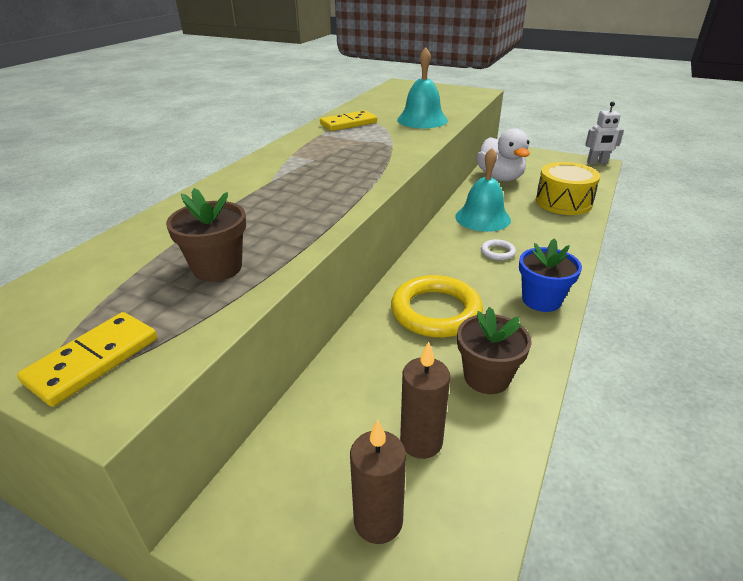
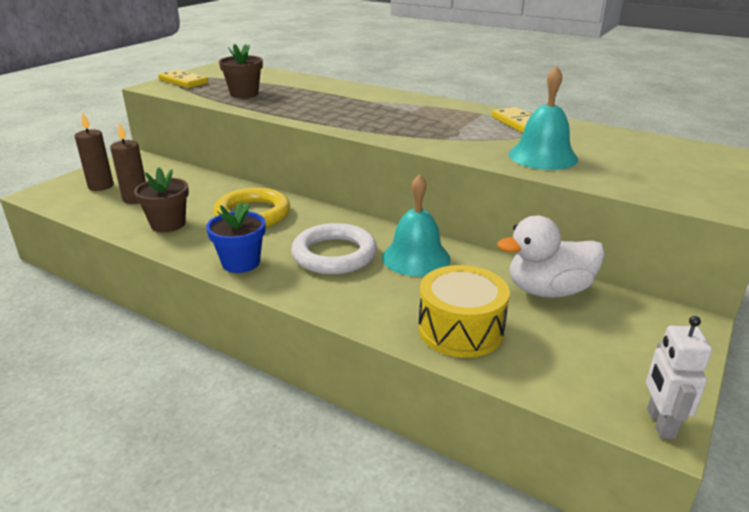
camera: 95 degrees right, 5 degrees down
white ring [481,239,516,260] -> white ring [291,223,377,274], size x2.24

